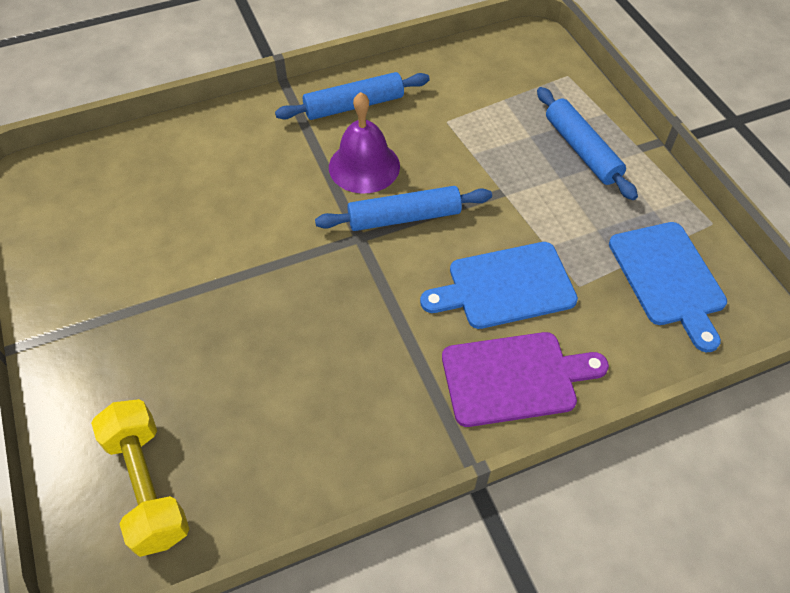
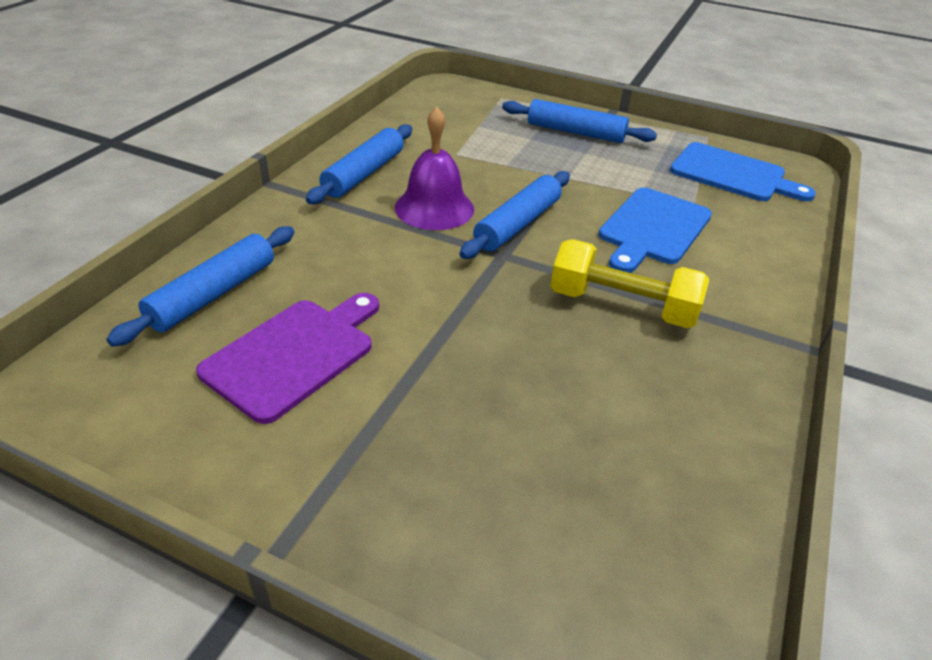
camera: 45 degrees left, 15 degrees down
yellow dumbbell [91,399,189,557] -> yellow dumbbell moved to [550,239,709,328]
purple cutting board [442,332,609,427] -> purple cutting board moved to [196,293,379,424]
none -> blue rolling pin [106,226,294,347]

